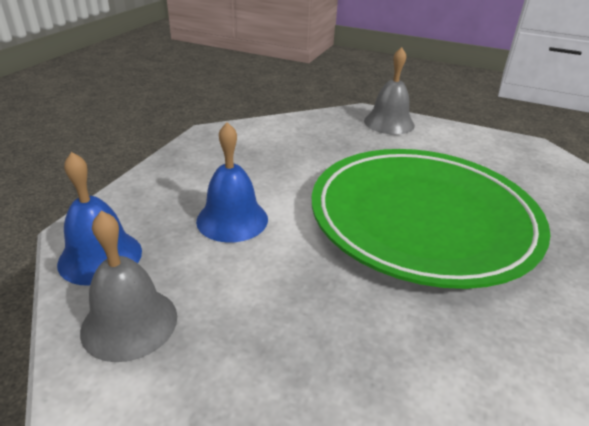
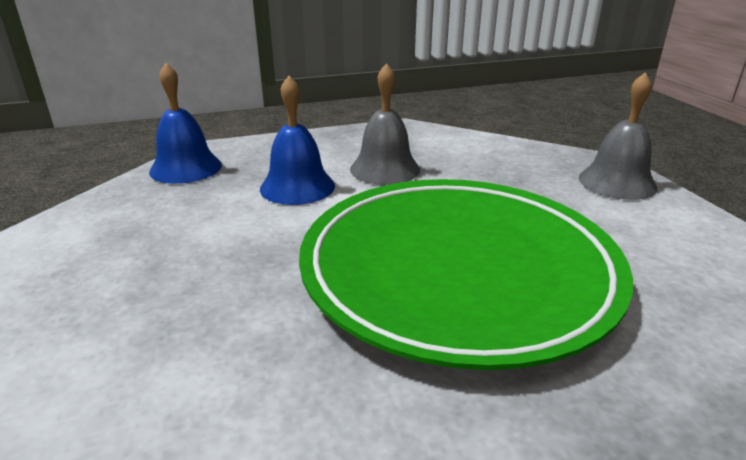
camera: 50 degrees right, 5 degrees down
grey bell [80,211,177,362] -> grey bell moved to [350,63,420,185]

